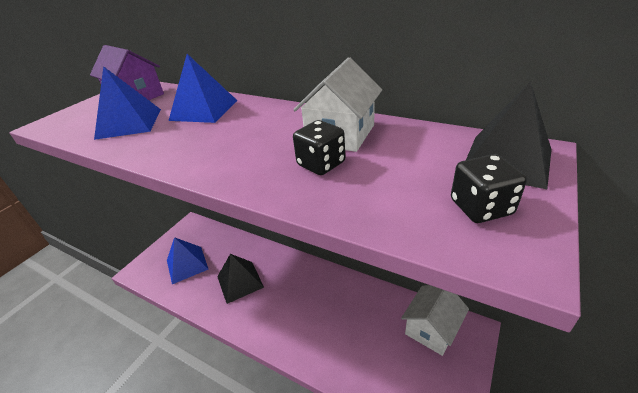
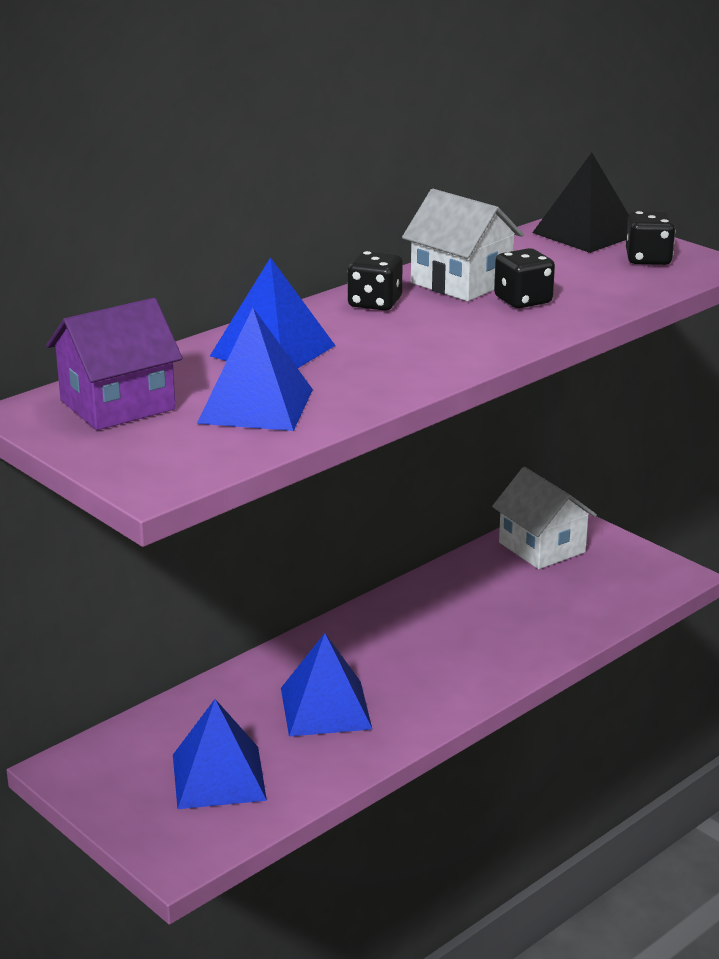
camera: 75 degrees left, 10 degrees down
black pyramid [217,254,264,304] -> blue pyramid [281,633,372,737]
none -> black dice [347,251,403,311]

